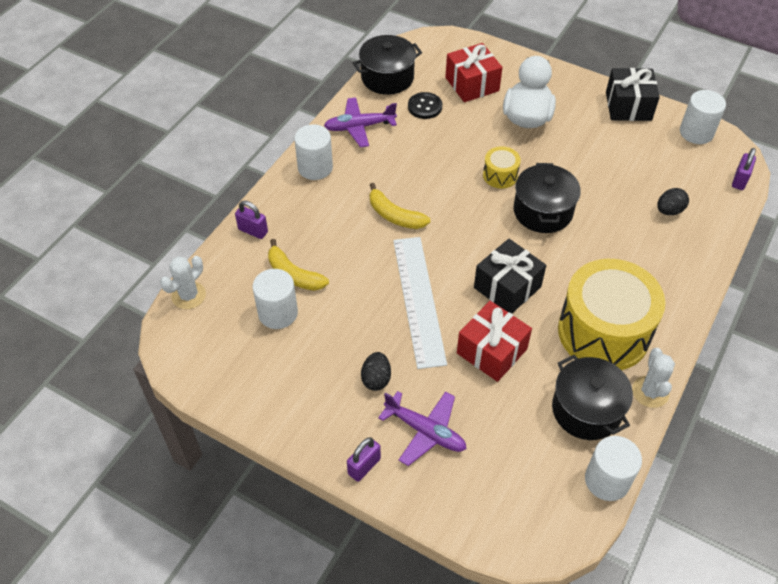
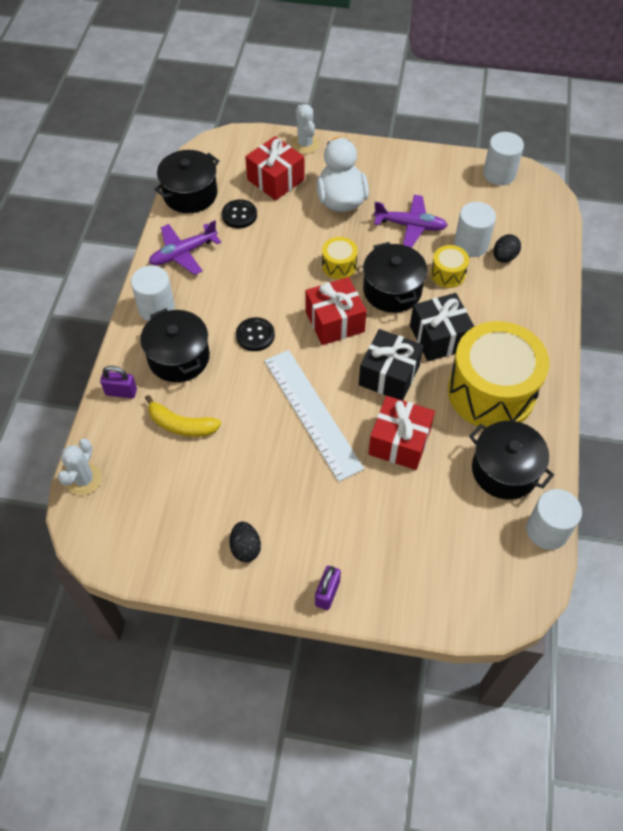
camera: 20 degrees left, 5 degrees up
white cylinder [252,269,298,329] -> white cylinder moved to [454,202,496,257]
black egg [361,352,391,391] -> black egg moved to [230,522,261,562]
yellow banana [370,183,430,229] -> black button [236,317,275,351]
purple plane [378,391,466,466] -> purple plane moved to [373,195,448,248]
black gift [606,68,660,121] -> black gift moved to [410,293,475,361]
white cactus [632,348,675,408] -> white cactus moved to [291,104,319,154]
purple padlock [732,148,756,190] -> none
none -> black pot [140,308,210,382]
none -> red gift [305,277,367,345]
none -> yellow drum [431,245,469,288]

